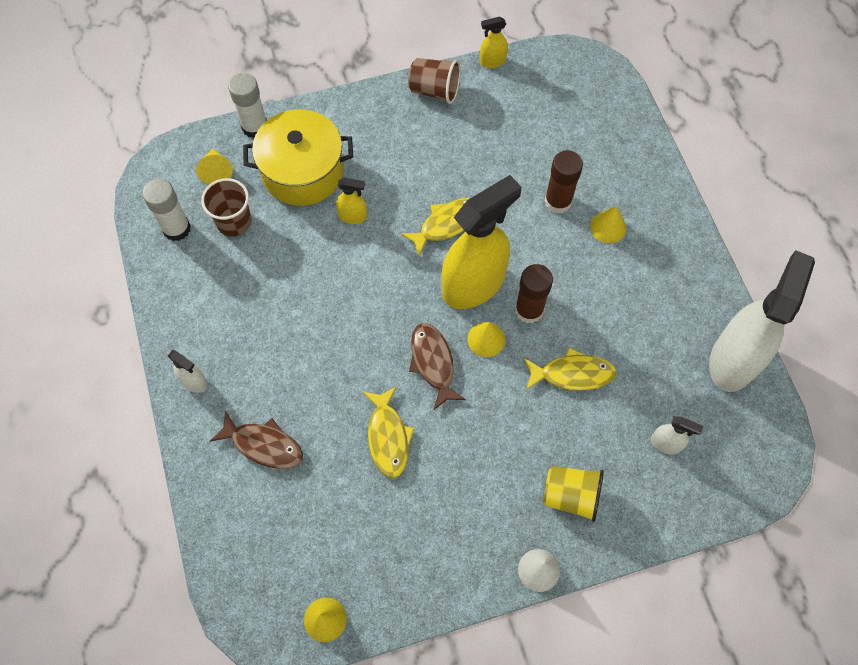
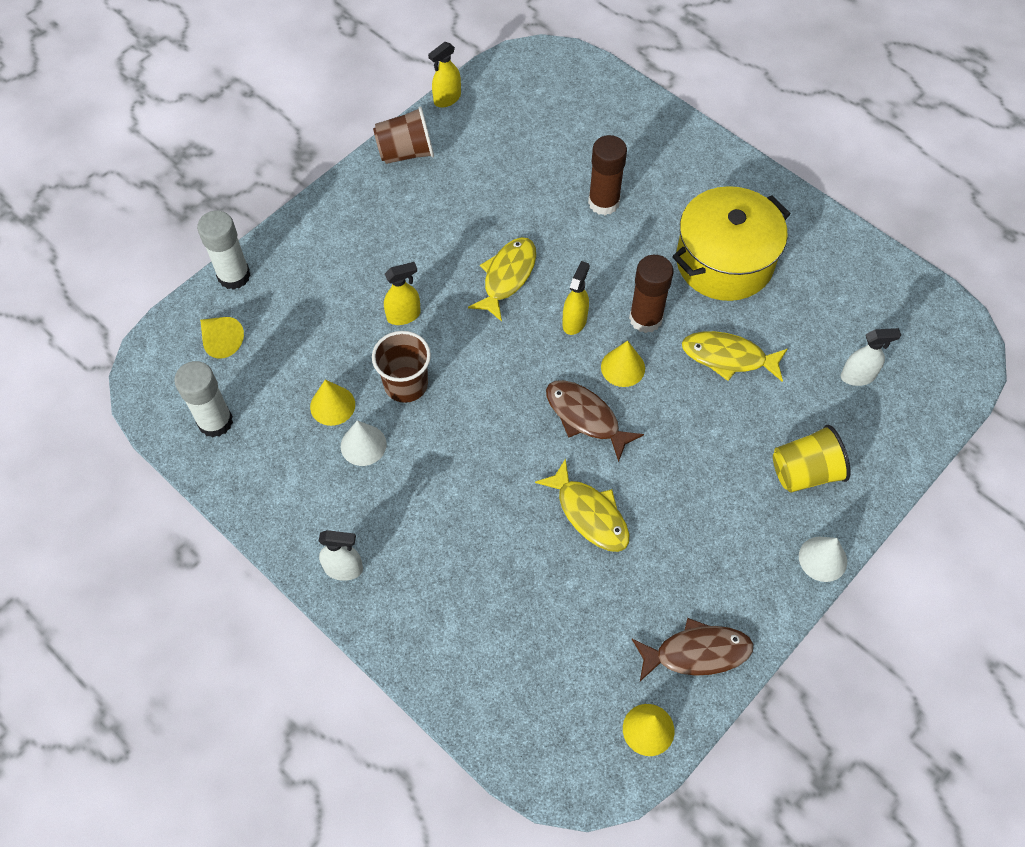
camera: 30 degrees left, 5 degrees down
brown cup [201,178,252,237] -> brown cup moved to [372,331,431,403]
brown fish [210,411,303,469] -> brown fish moved to [632,618,753,681]
yellow pot [243,109,353,206] -> yellow pot moved to [672,186,791,301]
yellow spray bottle [442,175,522,309] -> yellow spray bottle [562,261,590,335], size x0.42
yellow fish [524,348,617,390] -> yellow fish turned 135 degrees counterclockwise [682,331,788,382]
yellow cone [590,206,626,243] -> yellow cone moved to [310,380,355,426]
white spray bottle [709,250,815,392] -> none
none -> white cone [341,420,387,466]

